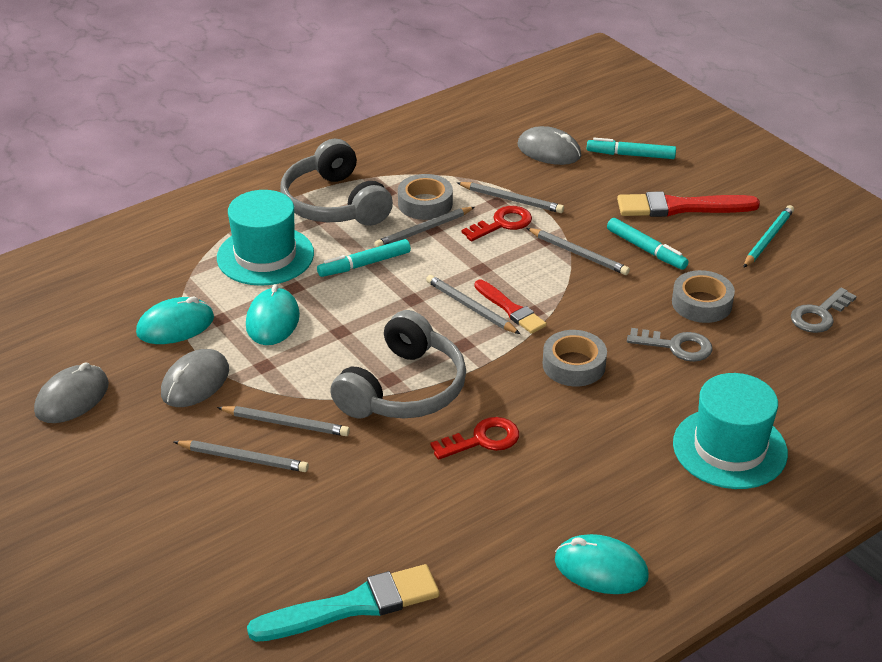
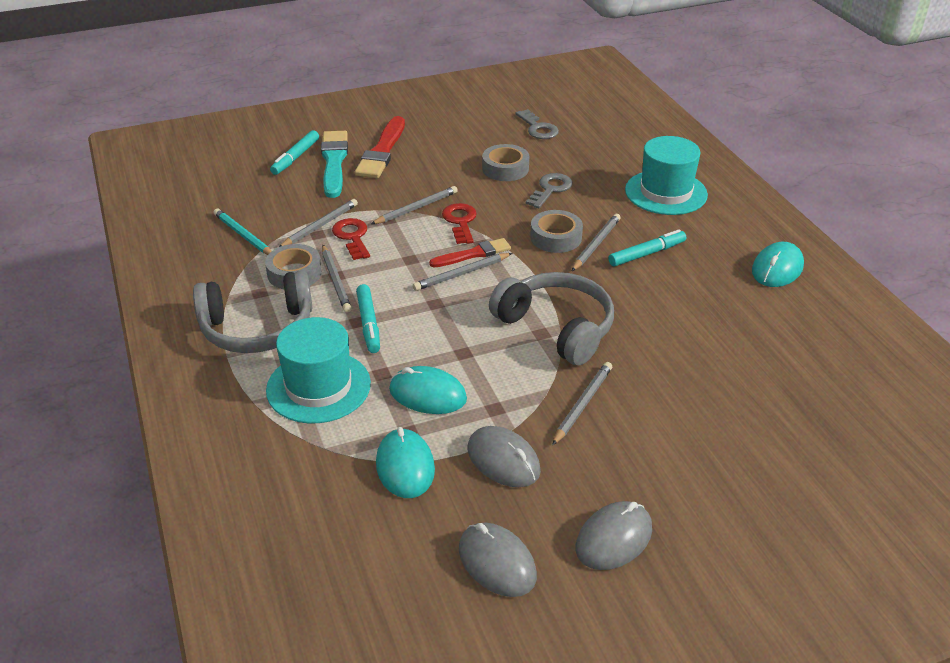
camera: 75 degrees left, 0 degrees up
grey pencil [174,440,309,472] -> grey pencil moved to [572,214,621,271]
turquoise brush [247,564,439,642] -> turquoise brush moved to [321,131,348,198]
red key [431,417,519,460] -> red key moved to [442,203,477,244]
grey mouse [518,126,581,165] -> grey mouse moved to [576,501,652,570]
turquoise marker [607,218,689,270] -> turquoise marker moved to [608,229,686,266]
turquoise pencil [743,205,794,268] -> turquoise pencil moved to [214,208,271,255]

